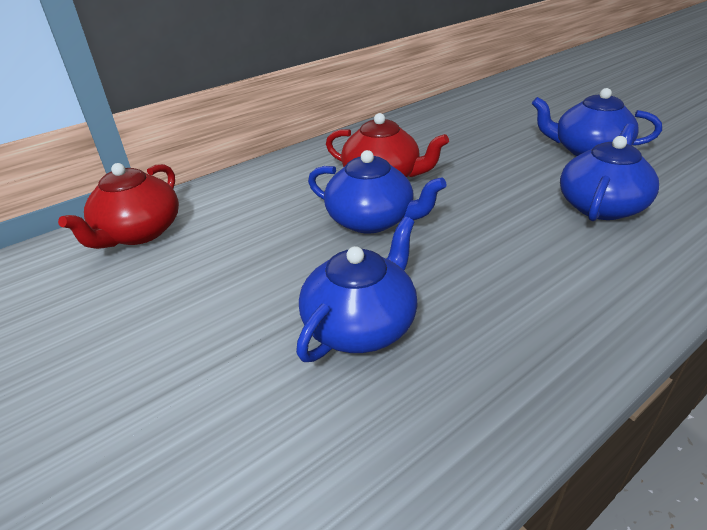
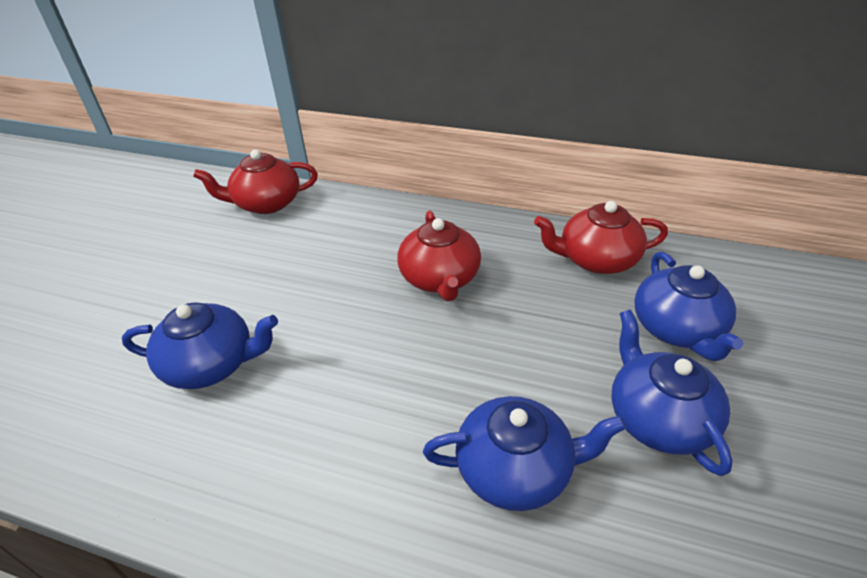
camera: 55 degrees right, 5 degrees up
blue teapot [308,150,446,234] -> blue teapot moved to [634,252,744,361]
none -> red teapot [534,201,668,274]

